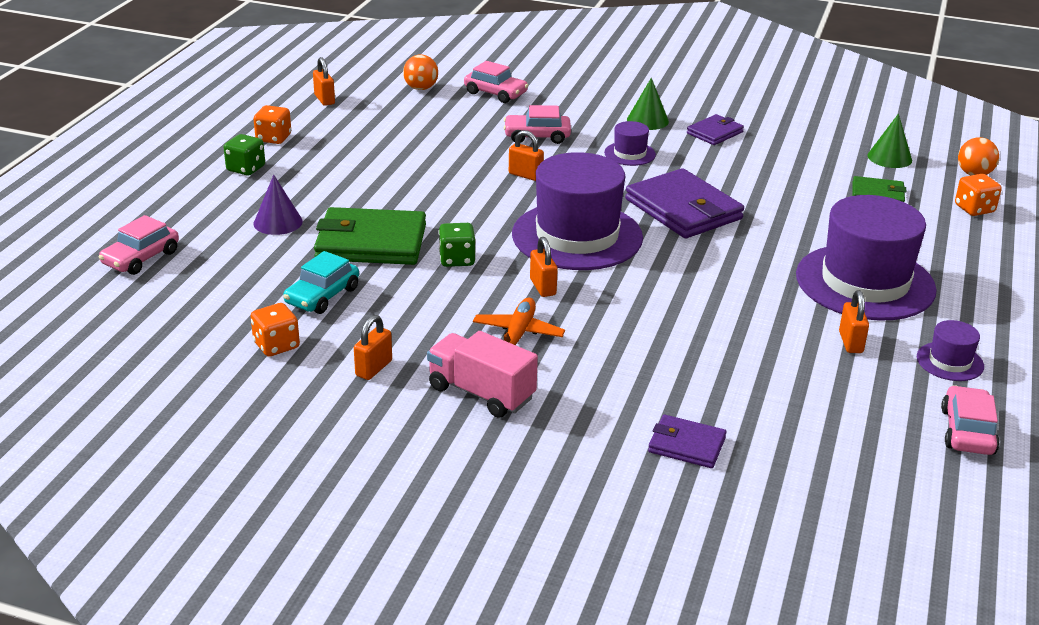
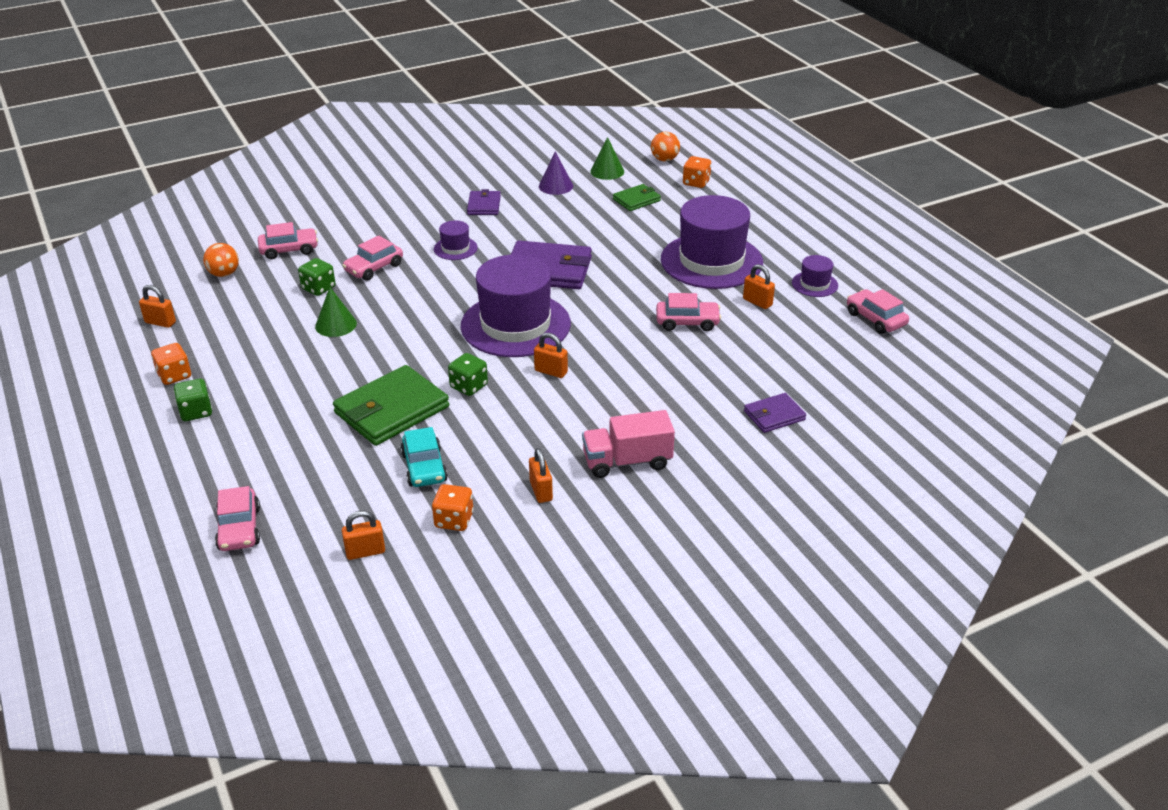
camera: 45 degrees left, 5 degrees up
purple cone [254,175,303,235] -> purple cone moved to [539,151,573,195]
orange plane [473,298,565,345] -> none
orange padlock [509,130,544,181] -> orange padlock moved to [342,510,385,560]
green cone [627,78,669,130] -> green cone moved to [315,287,357,337]
none -> green dice [298,258,336,296]
none -> pink car [656,293,721,331]

